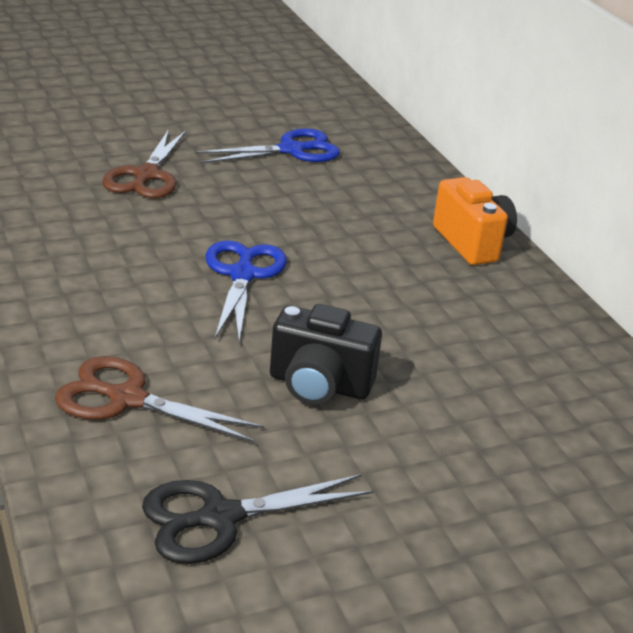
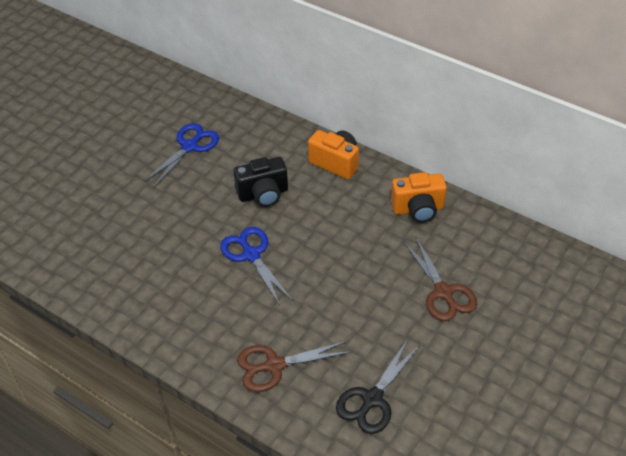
camera: 30 degrees left, 15 degrees up
brown scissors [102,129,186,198] -> brown scissors moved to [404,238,477,321]
black camera [270,304,382,405] -> black camera moved to [234,157,288,207]
none -> orange camera [391,172,447,222]

